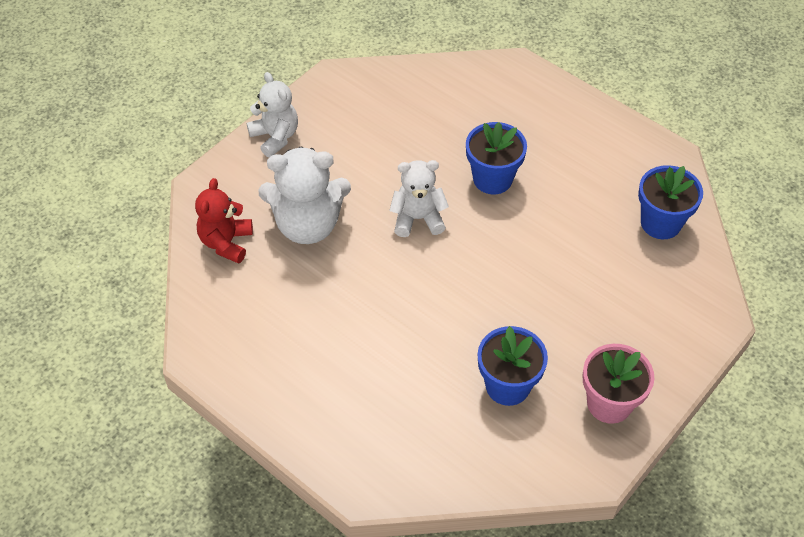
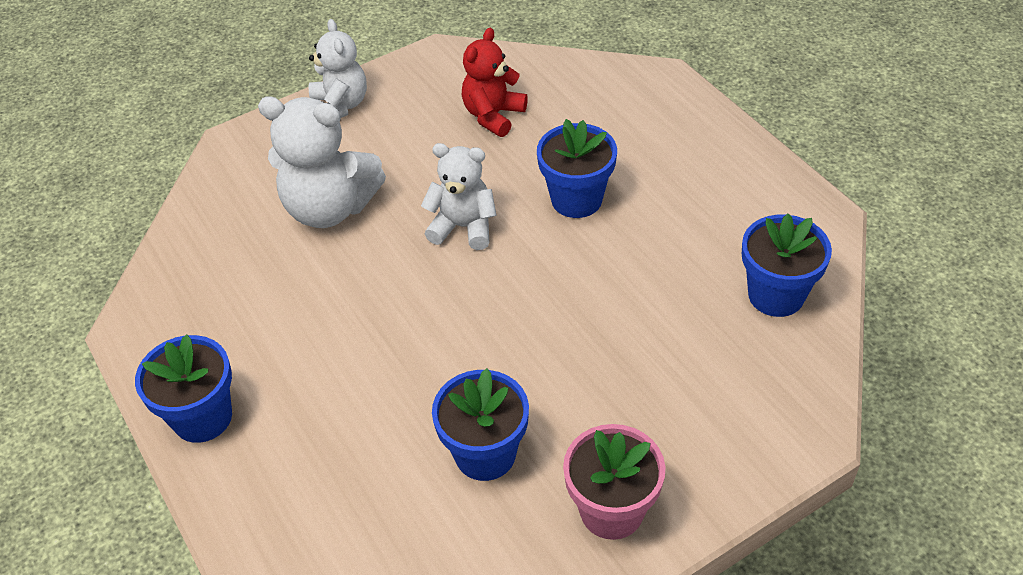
camera: 20 degrees right, 5 degrees down
red teddy bear [195,178,253,263] -> red teddy bear moved to [462,28,528,137]
none -> blue flower pot [135,335,232,443]

